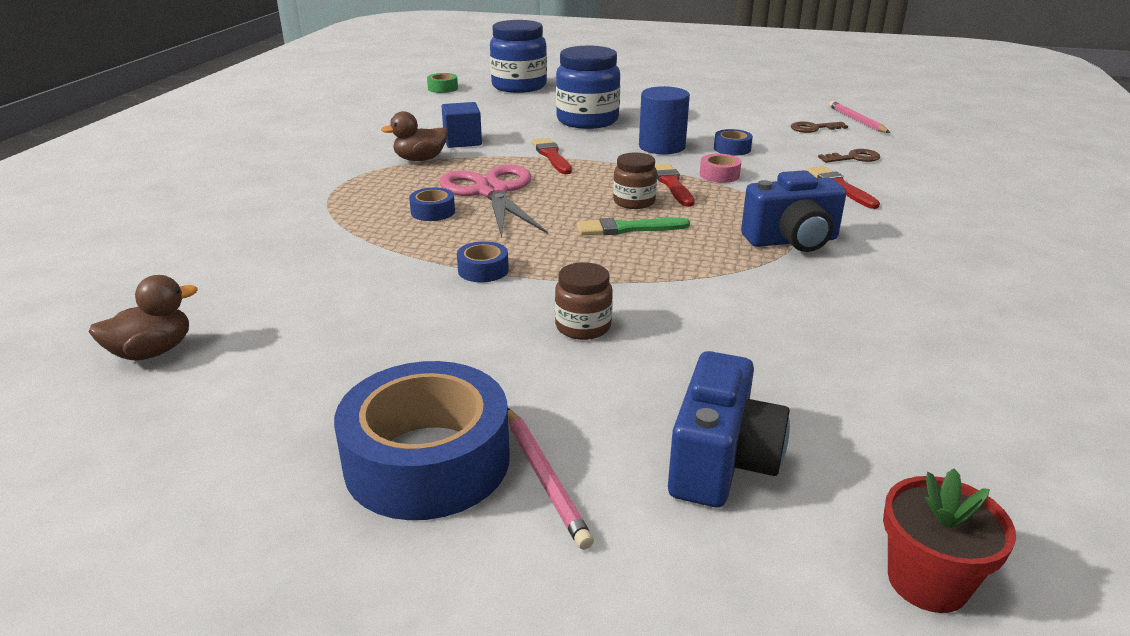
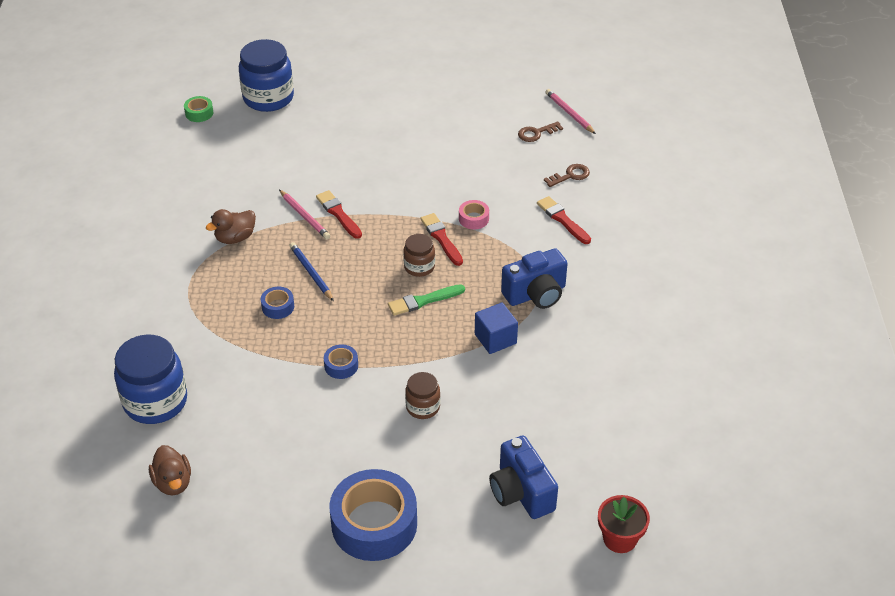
camera: 15 degrees left, 15 degrees up
brown duck [89,275,198,360] -> brown duck turned 120 degrees clockwise [149,445,191,495]
pink scissors [439,164,548,238] -> blue pencil [289,242,334,301]
blue cube [441,102,482,148] -> blue cube moved to [475,303,518,354]
pink pencil [508,408,594,550] -> pink pencil moved to [279,190,330,239]
blue jar [556,46,620,129] -> blue jar moved to [114,335,187,424]
blue cylinder [639,86,690,154] -> none
blue camera [668,351,790,508] -> blue camera turned 150 degrees clockwise [489,435,558,519]
blue tape [714,129,753,155] -> none

